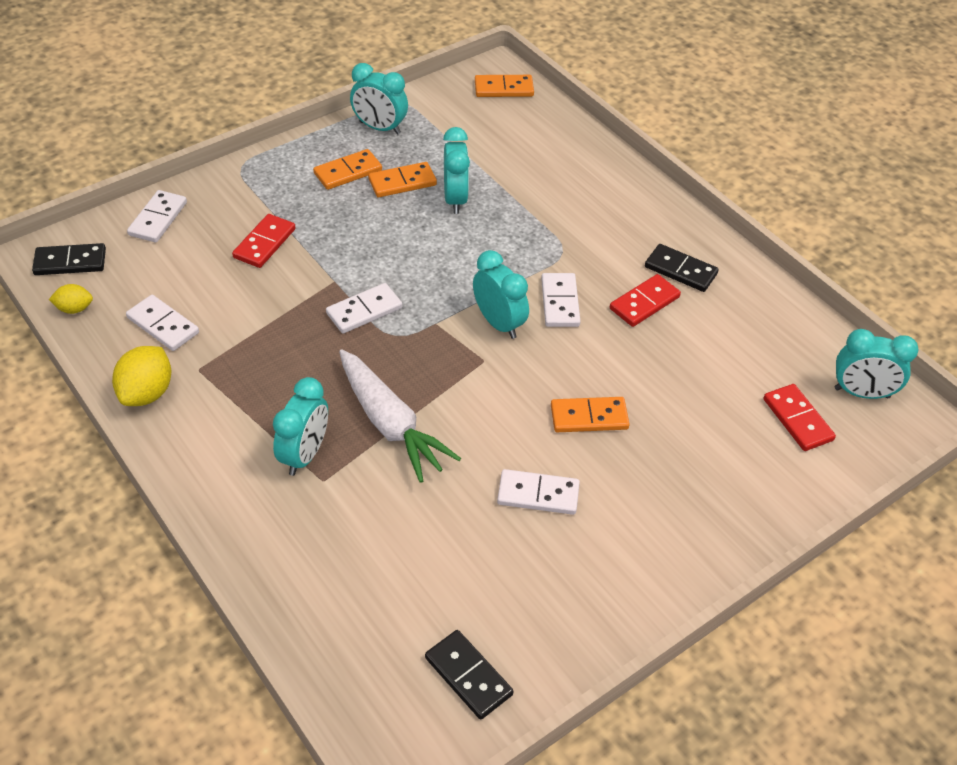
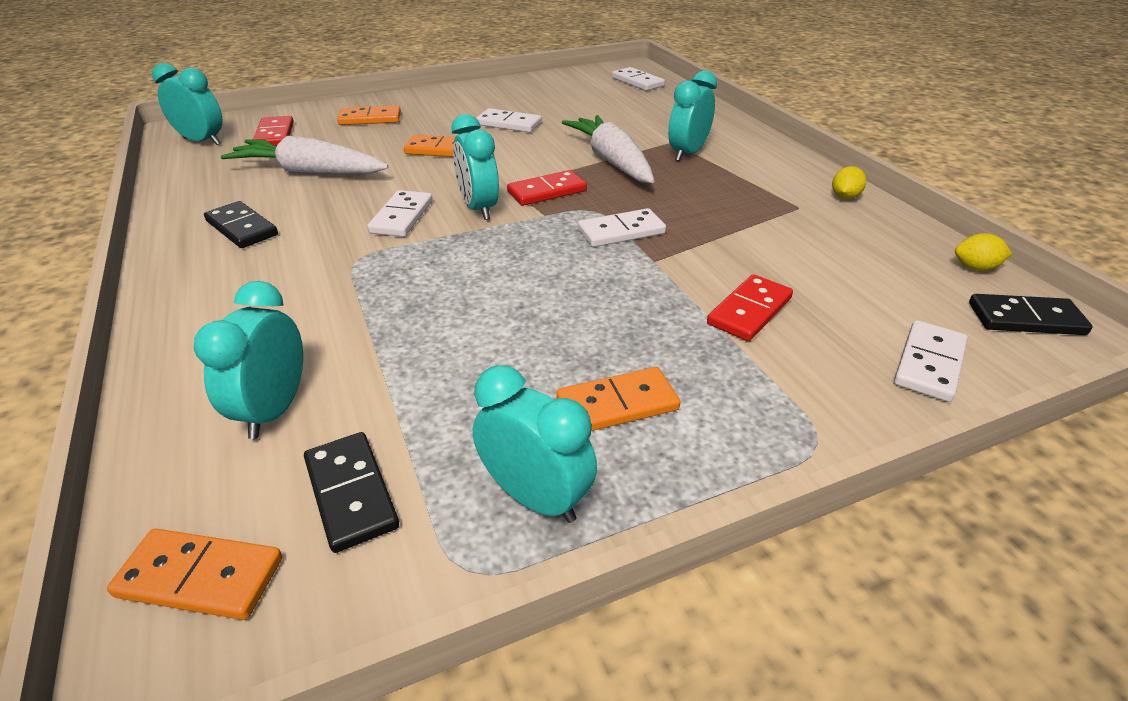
camera: 165 degrees left, 10 degrees down
yellow lemon [112,346,171,406] -> yellow lemon [832,166,866,199], size x0.58
white domino [126,295,199,351] -> white domino moved to [612,67,665,91]
orange domino [368,162,437,197] -> orange domino moved to [337,106,401,125]
black domino [425,630,514,720] -> black domino moved to [304,432,399,553]
turquoise clock [443,127,470,214] -> turquoise clock moved to [194,281,303,439]
red domino [610,274,681,327] -> red domino moved to [507,170,587,206]
none -> white carrot [221,136,389,174]

